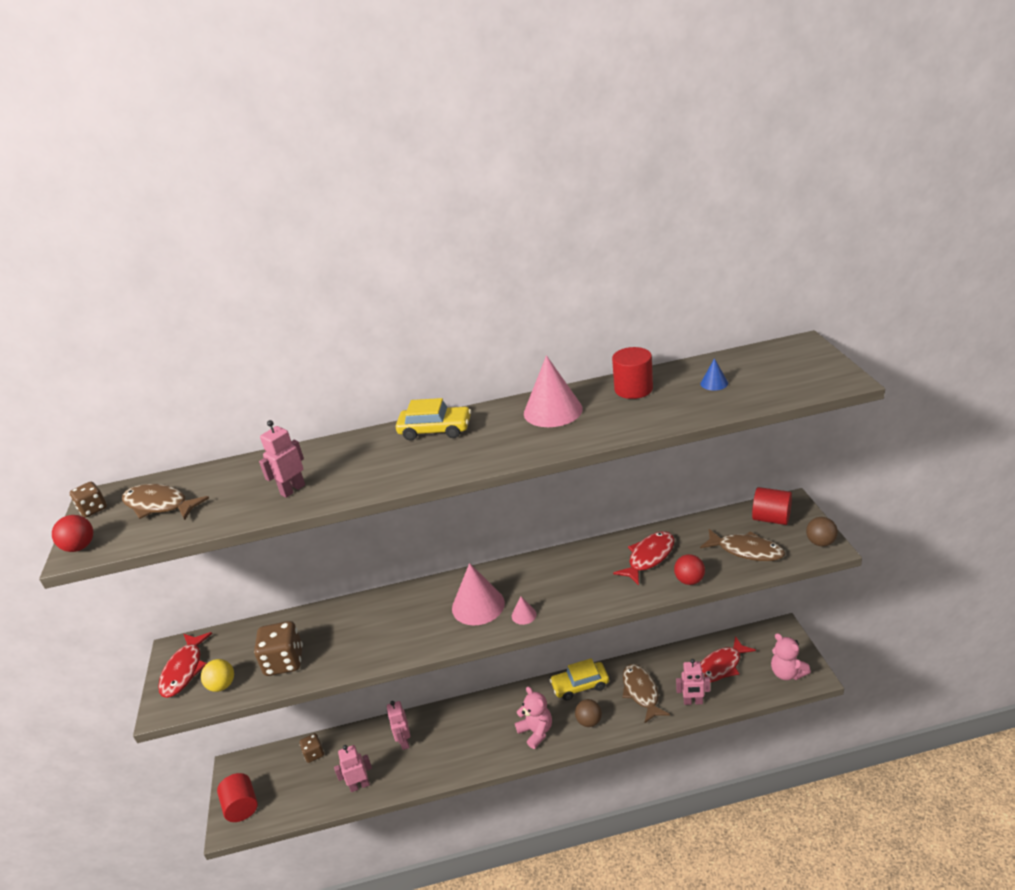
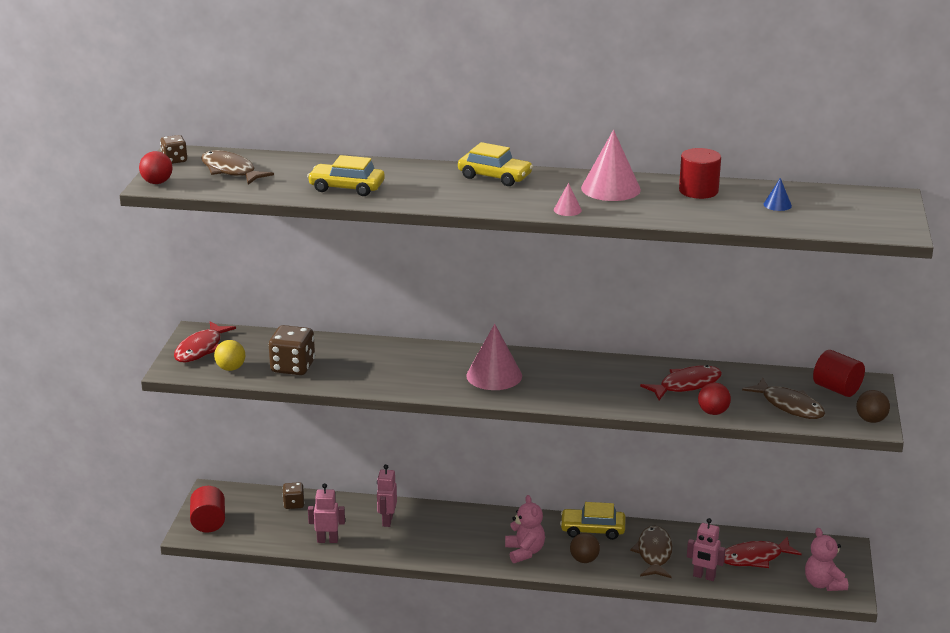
camera: 15 degrees right, 5 degrees down
pink robot [259,420,305,498] -> yellow car [307,155,385,196]
pink cone [512,596,536,625] -> pink cone moved to [554,183,582,216]

